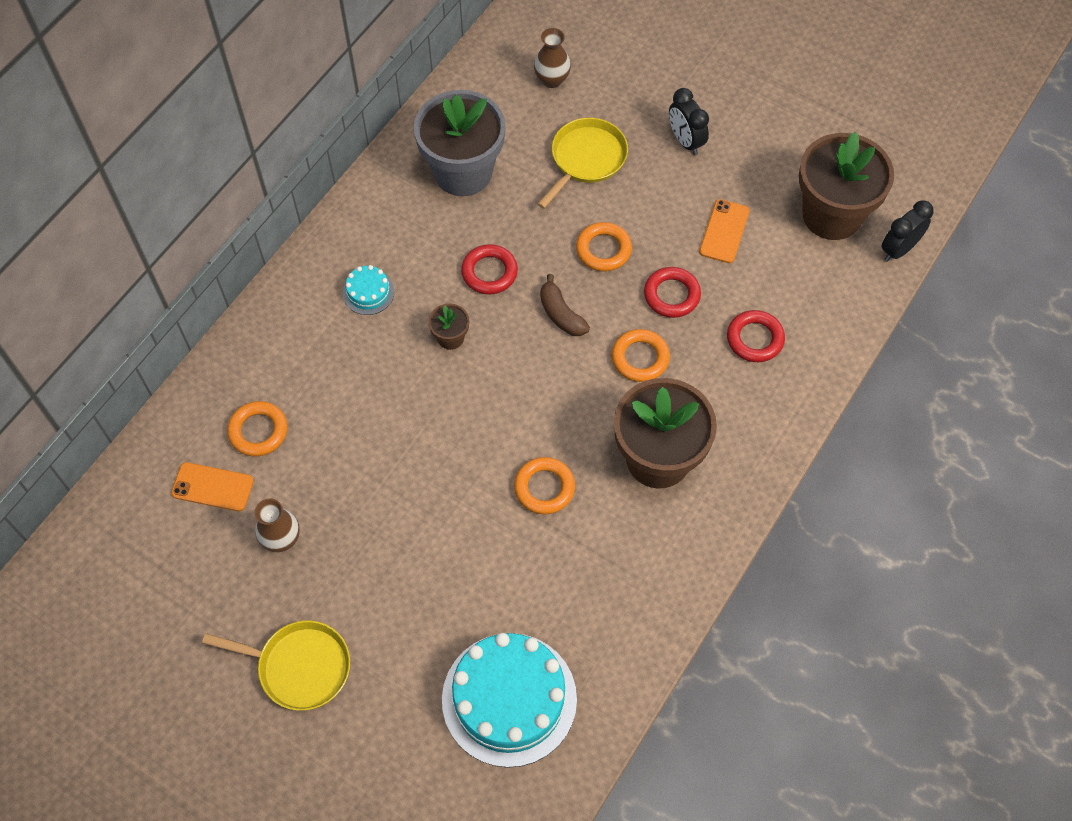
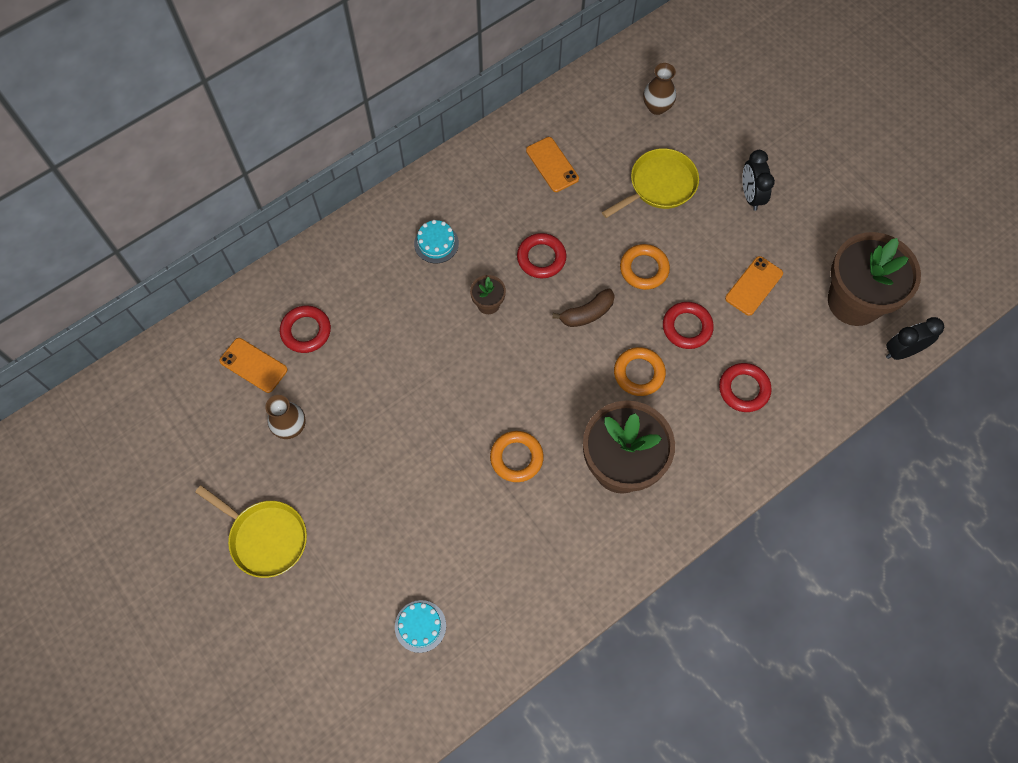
camera: 20 degrees right, 5 degrees up
orange ring [227,401,288,456] -> red ring [280,305,331,353]
grey flower pot [414,90,506,196] -> orange phone [526,137,579,192]
turquoise cake [442,633,577,768] -> turquoise cake [395,600,446,653], size x0.44
brown banana [540,274,590,336] -> brown banana turned 105 degrees counterclockwise [552,288,615,327]

